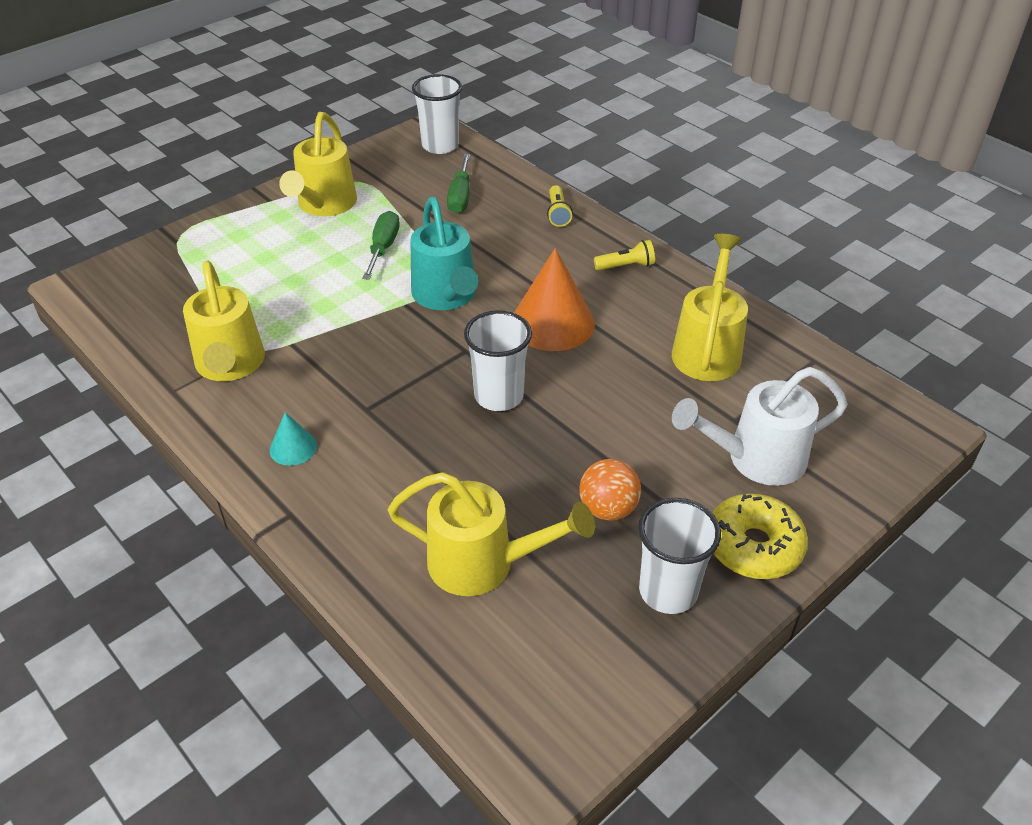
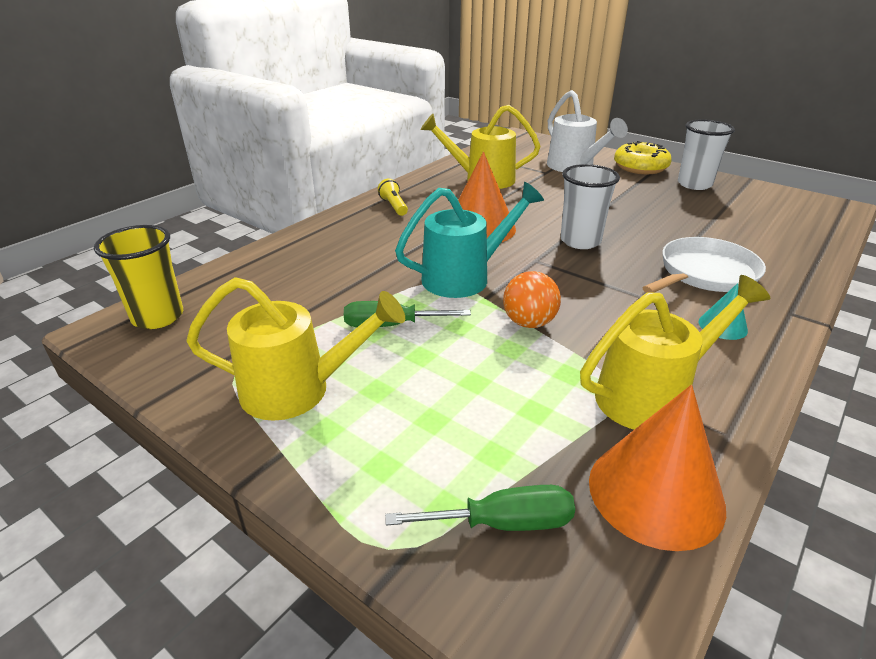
camera: 100 degrees left, 10 degrees down
yellow watering can [388,472,595,596] -> none
white cup [412,74,462,154] -> yellow cup [94,225,183,329]
green screwdriver [447,154,470,213] -> green screwdriver moved to [385,485,575,531]
yellow flashlight [547,185,573,227] -> none
orange ball [579,459,641,521] -> orange ball moved to [503,271,561,328]
none -> orange cone [589,385,726,551]
none -> white pan [642,237,766,293]

